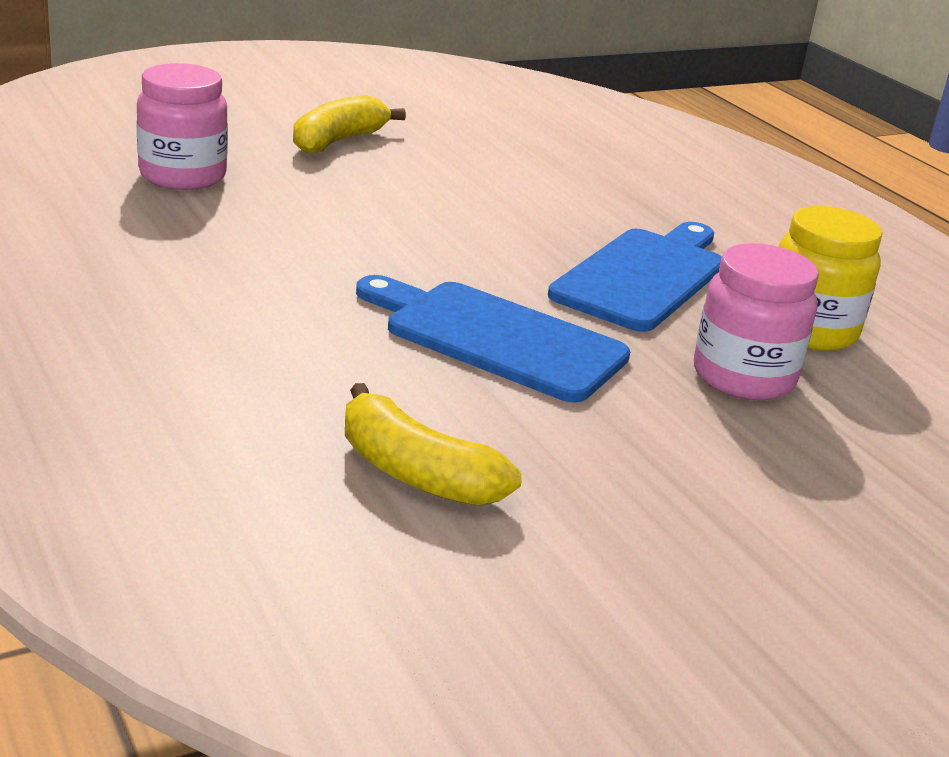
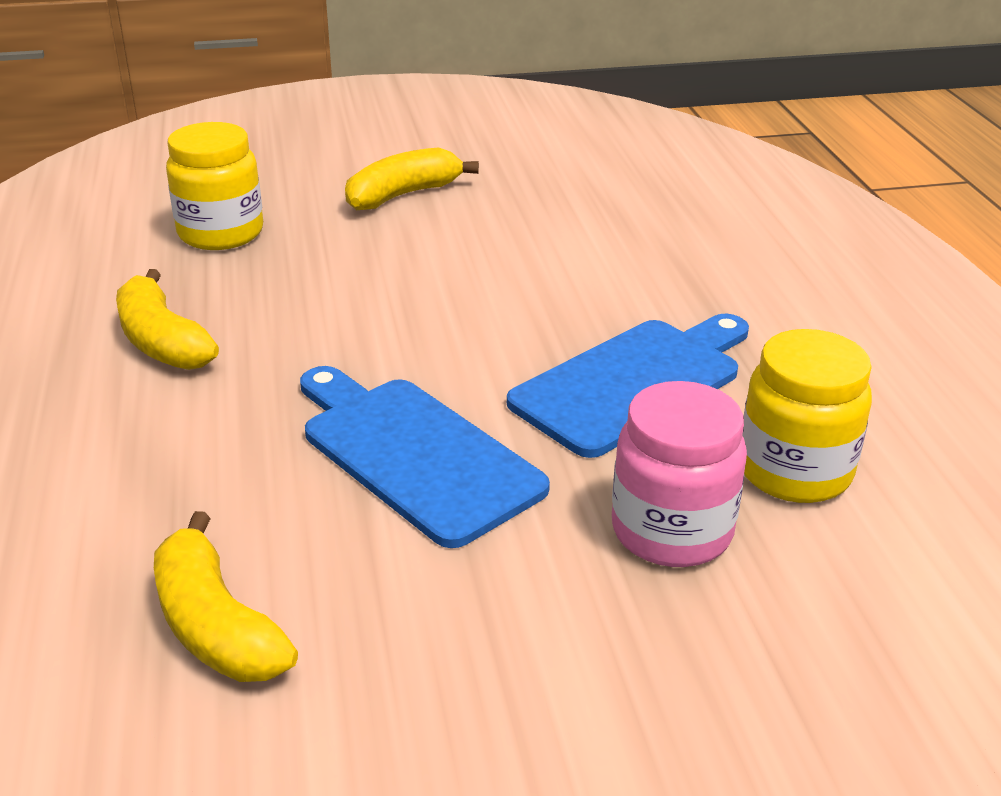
camera: 20 degrees right, 5 degrees up
pink jar [136,63,228,190] -> yellow jar [166,122,263,250]
none -> yellow banana [116,269,219,370]

